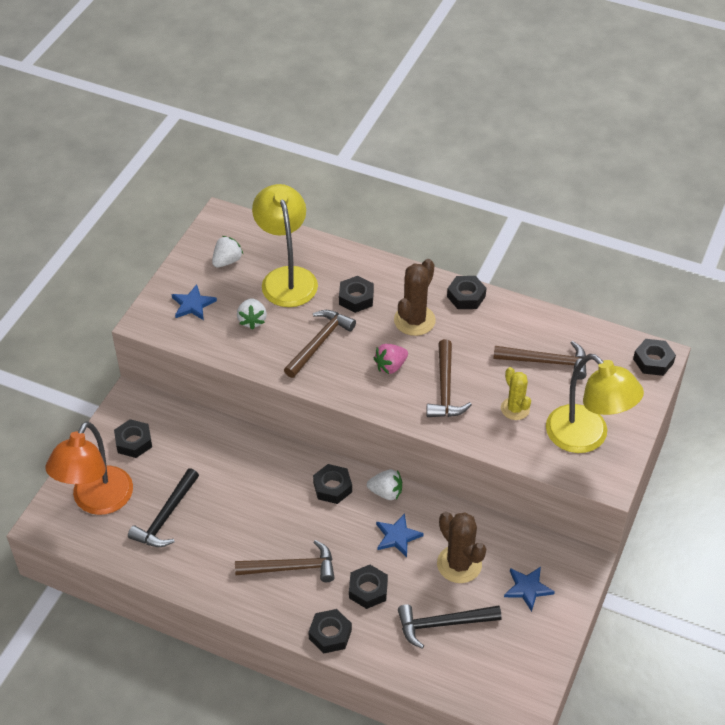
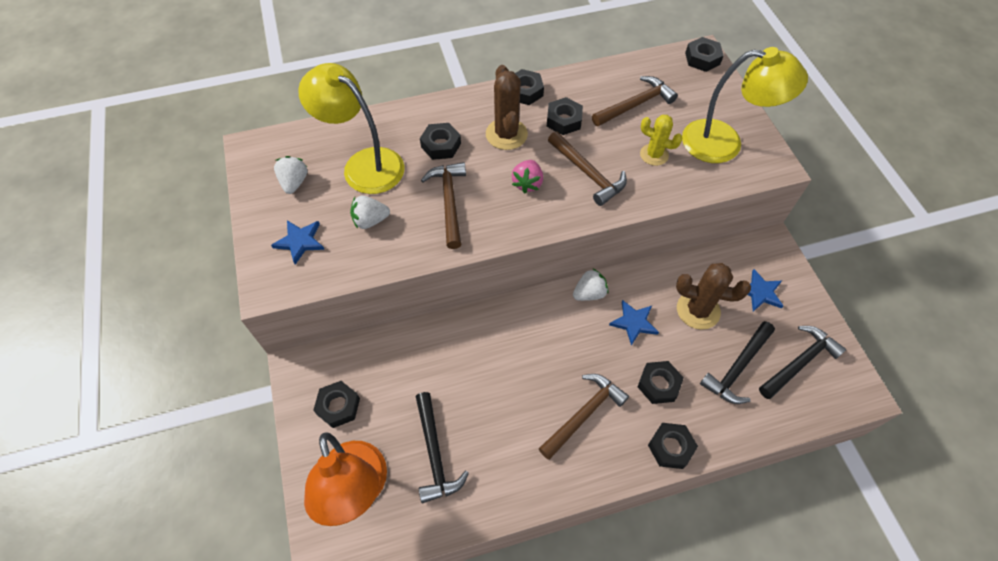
camera: 40 degrees left, 10 degrees up
white strawberry [237,298,267,330] -> white strawberry turned 120 degrees clockwise [350,196,390,229]
black nut [313,464,352,504] -> black nut moved to [546,97,583,135]
none -> black hammer [759,326,846,399]

